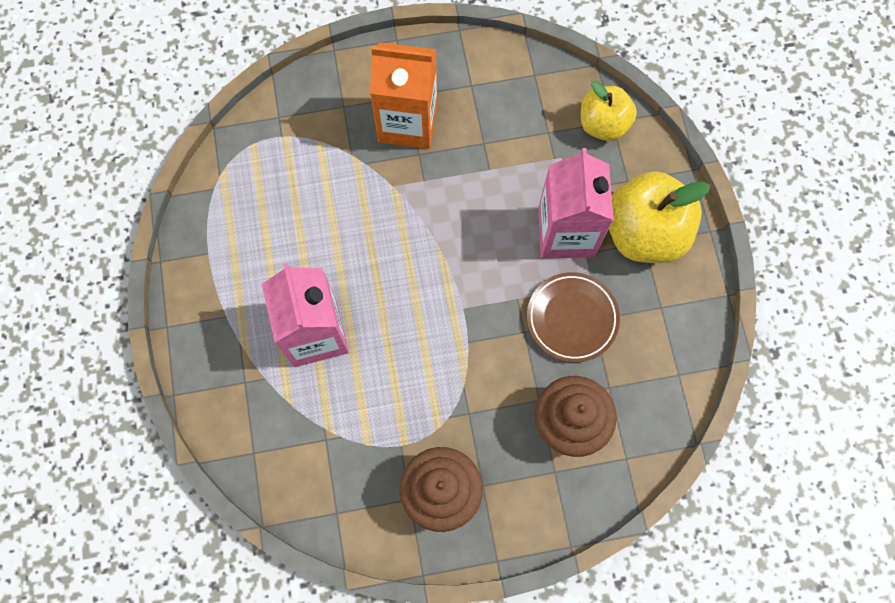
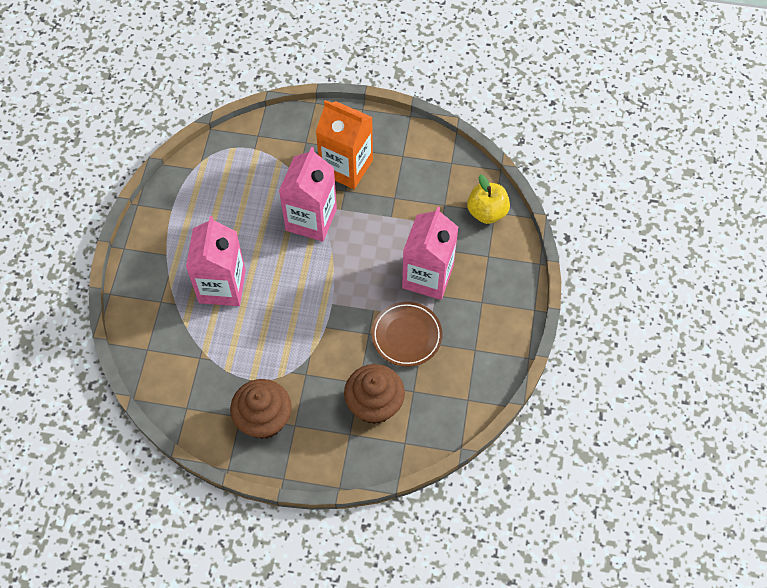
camera: 20 degrees right, 10 degrees down
yellow apple [609,171,711,263] -> none
none -> pink carton [279,147,337,242]

